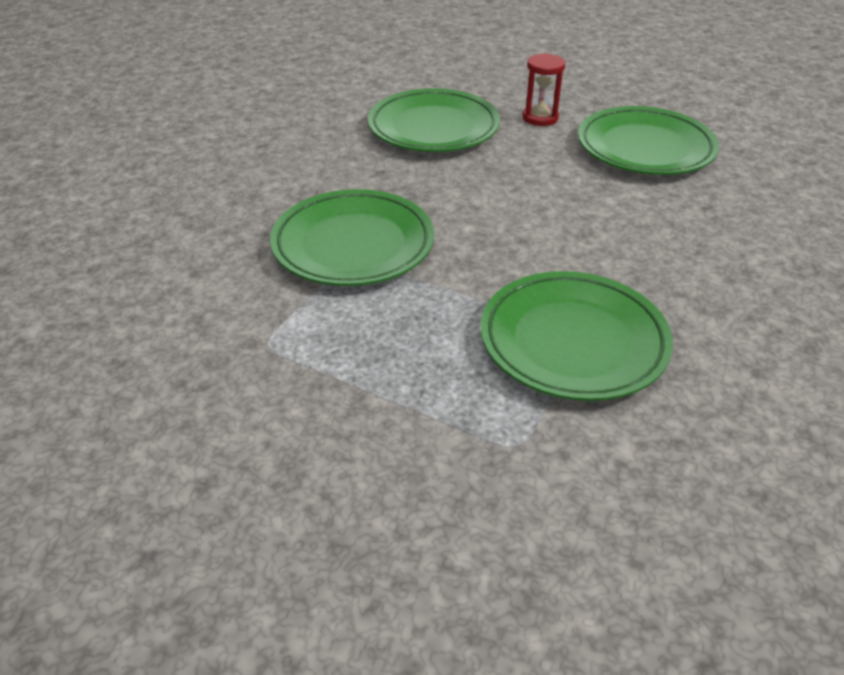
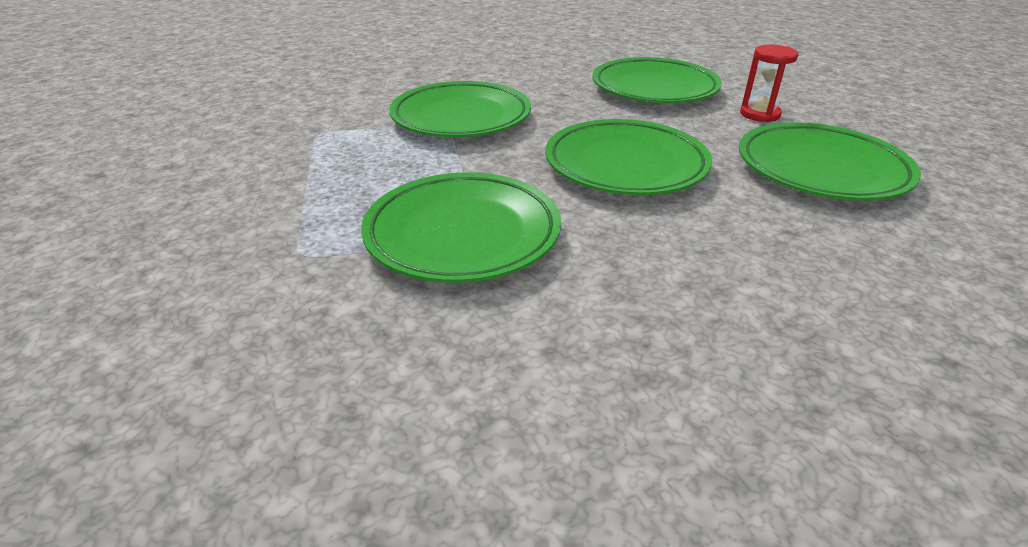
camera: 50 degrees right, 5 degrees down
none -> green plate [545,119,712,195]

